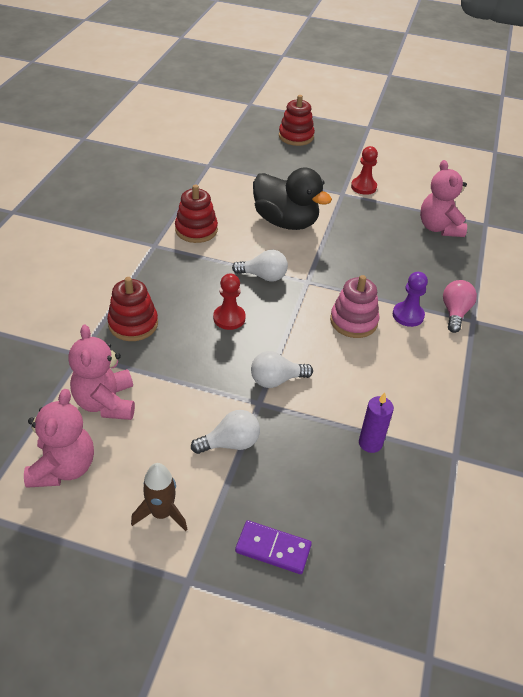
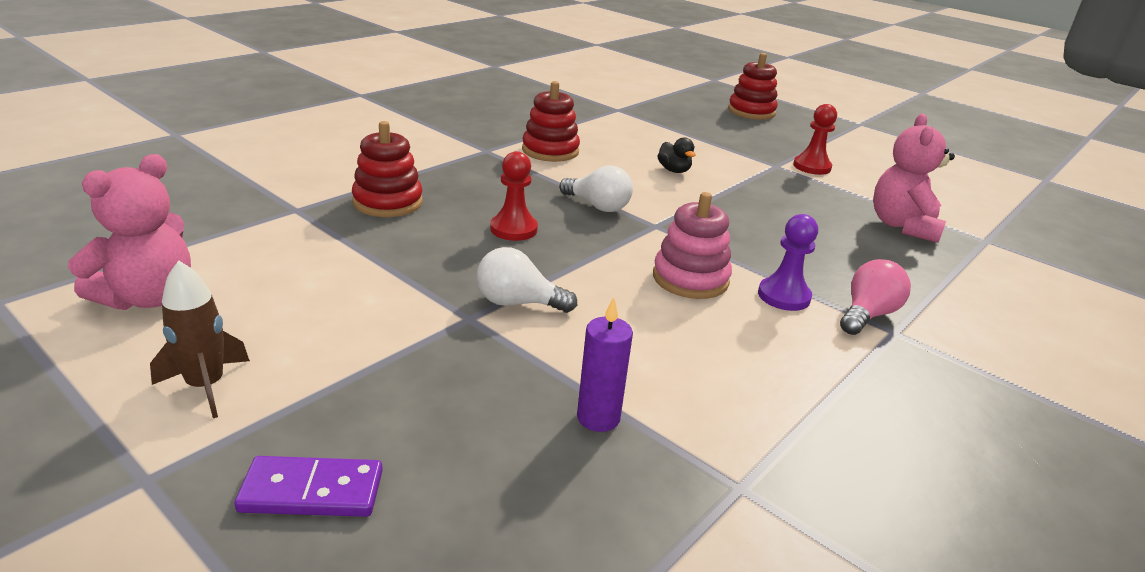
camera: 25 degrees right, 15 degrees down
pink teddy bear [68,325,135,420] -> none
white light bulb [191,410,260,454] -> none
purple domino [235,520,312,574] -> purple domino turned 45 degrees counterclockwise [234,456,383,517]
black duck [253,168,332,230] -> black duck [657,137,696,173], size x0.40

